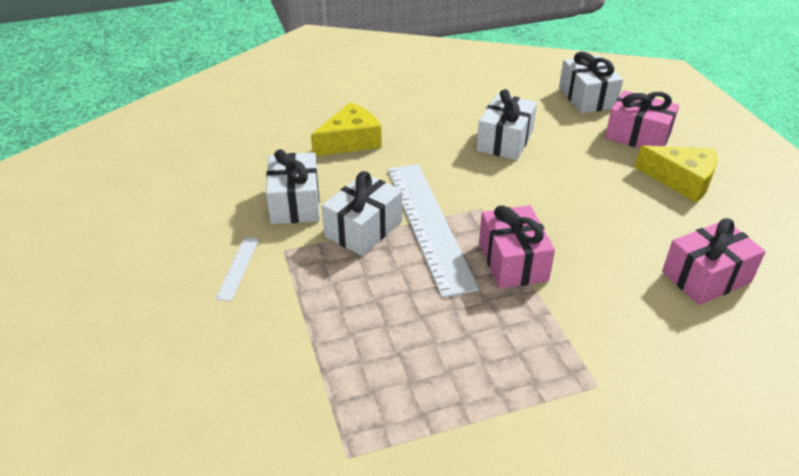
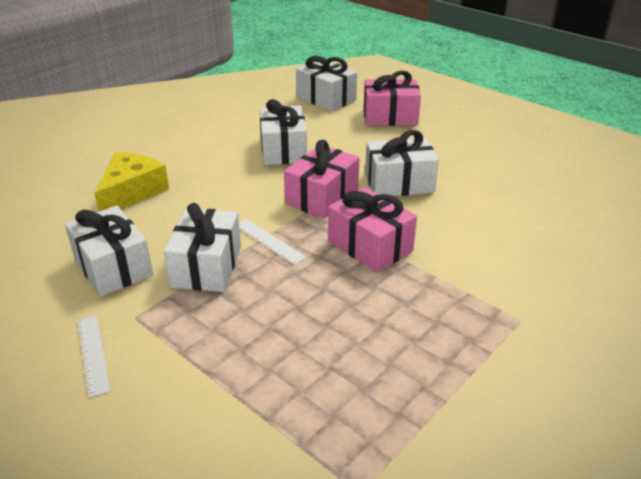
camera: 30 degrees left, 5 degrees down
white ruler [388,164,479,298] -> white ruler [239,219,307,265], size x0.42
yellow cheese [635,145,717,203] -> none
pink gift [662,218,766,305] -> pink gift moved to [284,140,359,219]
none -> white gift [365,130,439,196]

